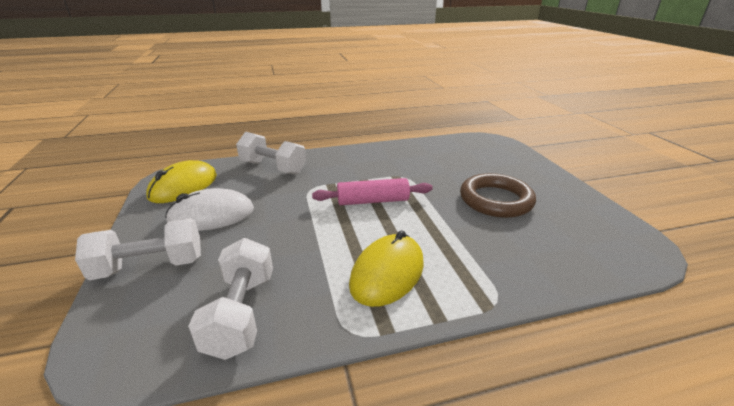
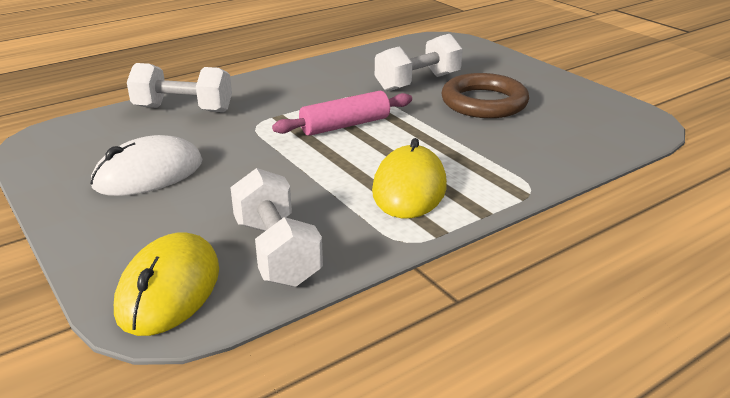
camera: 20 degrees left, 0 degrees up
white dumbbell [75,218,201,280] -> white dumbbell moved to [375,34,463,92]
yellow mouse [146,160,217,203] -> yellow mouse moved to [114,232,219,336]

